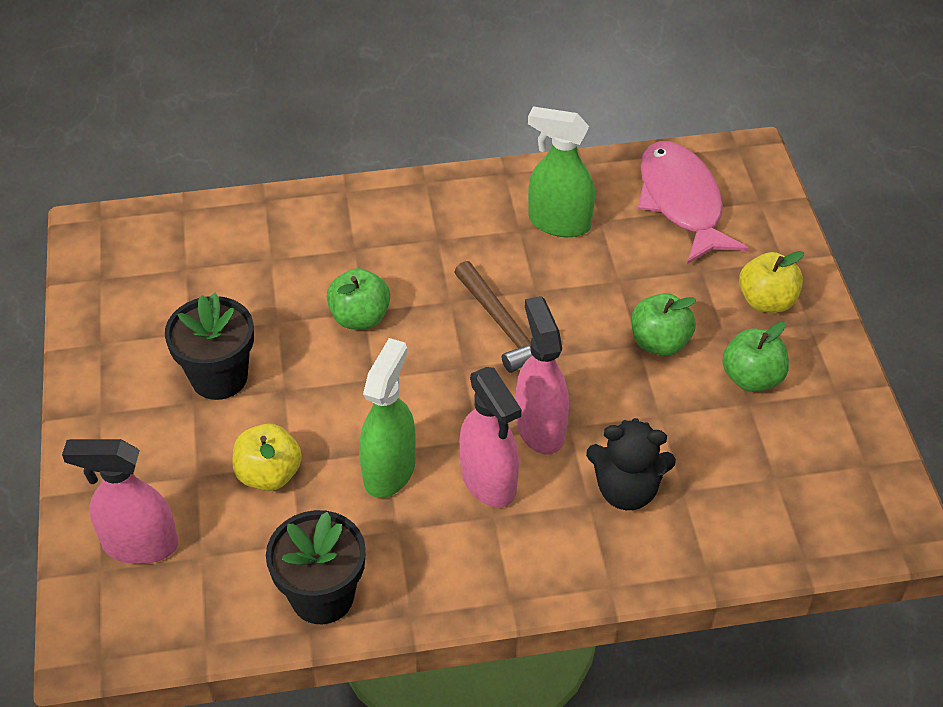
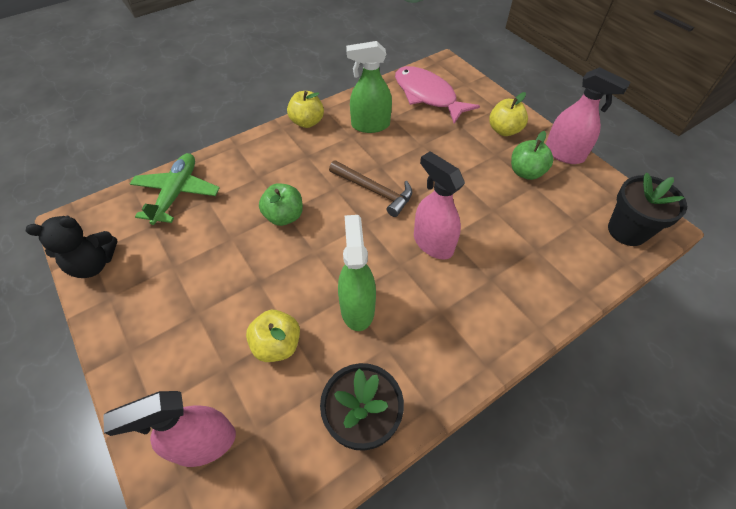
camera: 25 degrees left, 5 degrees up
black flower pot [165,293,254,400] -> black flower pot moved to [608,172,687,246]
pink spray bottle [459,367,521,507] -> pink spray bottle moved to [546,67,631,164]
black teddy bear [586,418,676,510] -> black teddy bear moved to [26,216,118,278]
green apple [632,293,696,356] -> none
none -> green plane [130,153,219,225]
none -> yellow apple [287,91,324,128]

